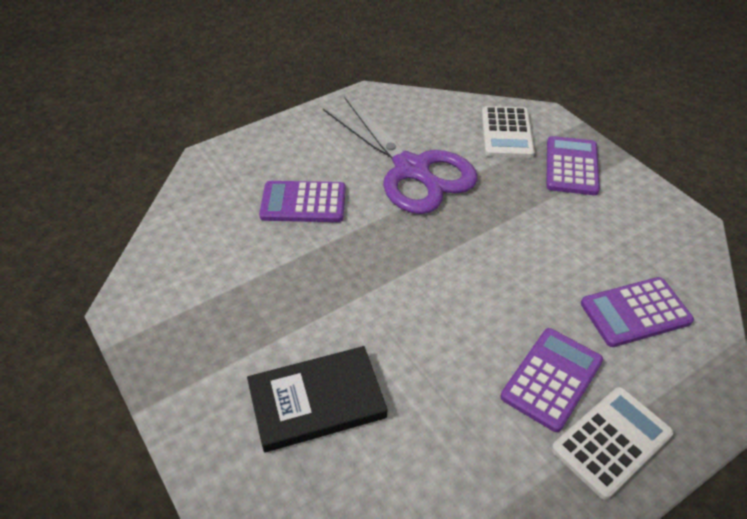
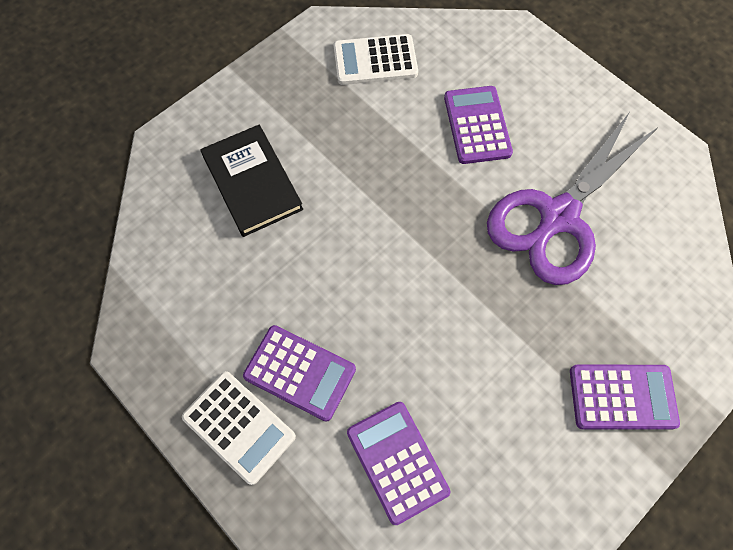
camera: 80 degrees right, 20 degrees up
white calculator [482,106,535,158] -> white calculator moved to [333,34,418,85]

